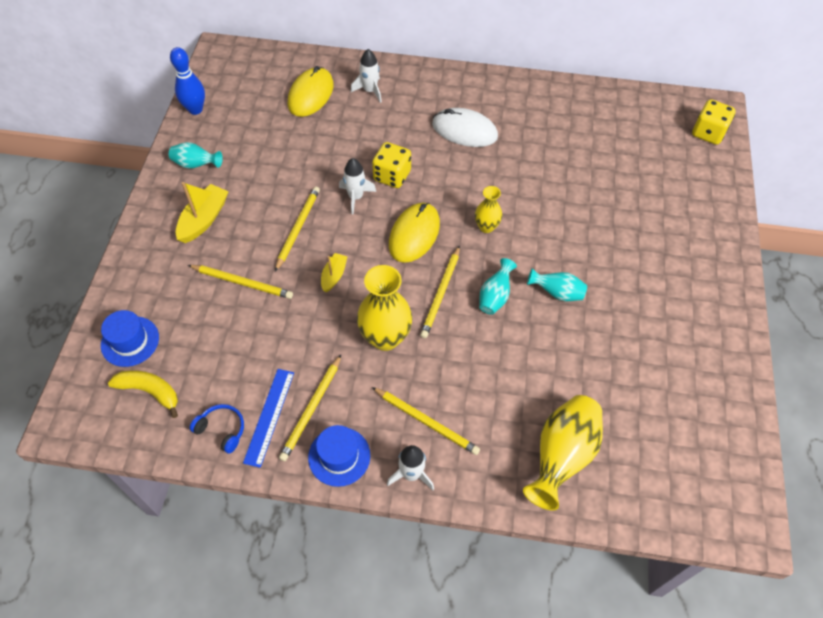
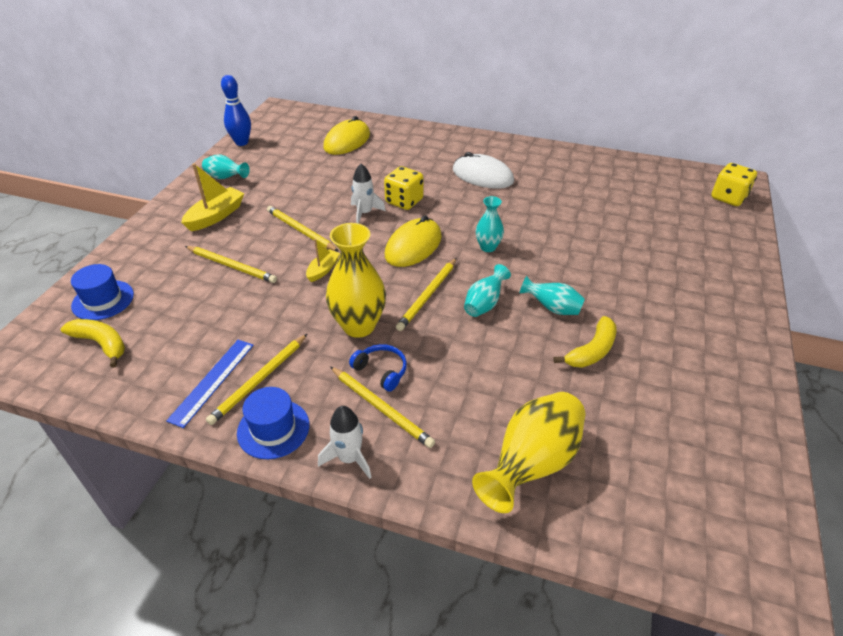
camera: 10 degrees right, 15 degrees down
blue headphones [190,404,244,454] -> blue headphones moved to [349,344,407,392]
yellow pencil [275,187,320,271] -> yellow pencil turned 75 degrees counterclockwise [267,206,339,252]
white rocket [351,49,382,103] -> none
yellow vase [475,186,502,233] -> turquoise vase [476,196,504,252]
none -> yellow banana [553,316,617,368]

